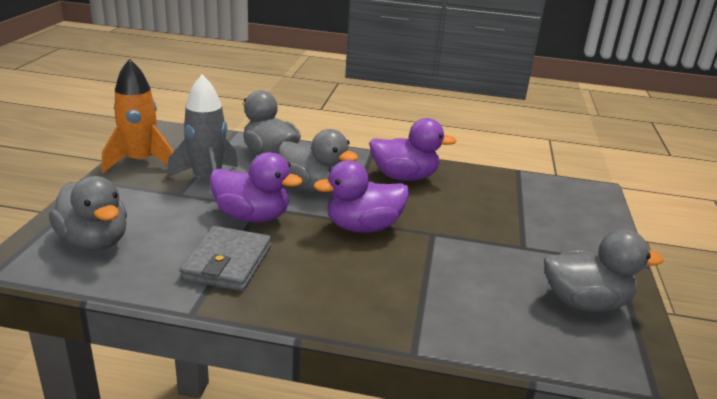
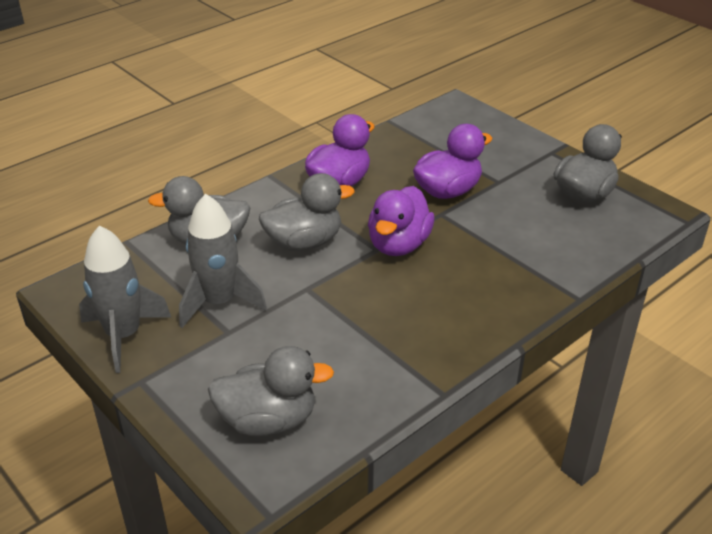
camera: 50 degrees left, 10 degrees up
orange rocket [102,59,173,173] -> grey rocket [79,225,171,373]
grey wallet [179,226,271,291] -> none
purple duck [209,152,303,222] -> purple duck moved to [413,124,492,199]

